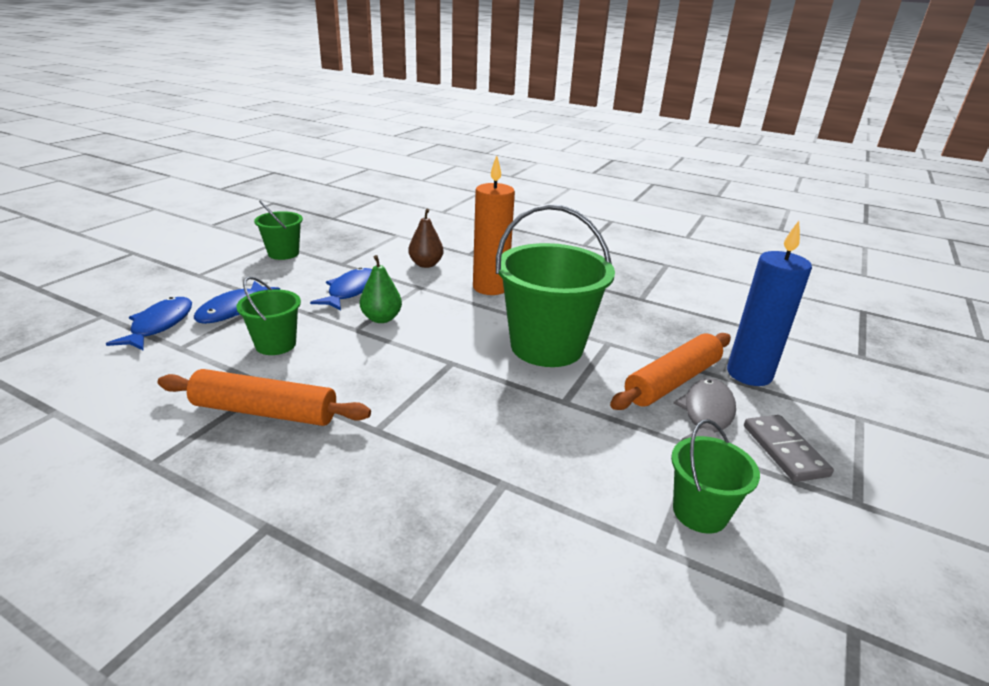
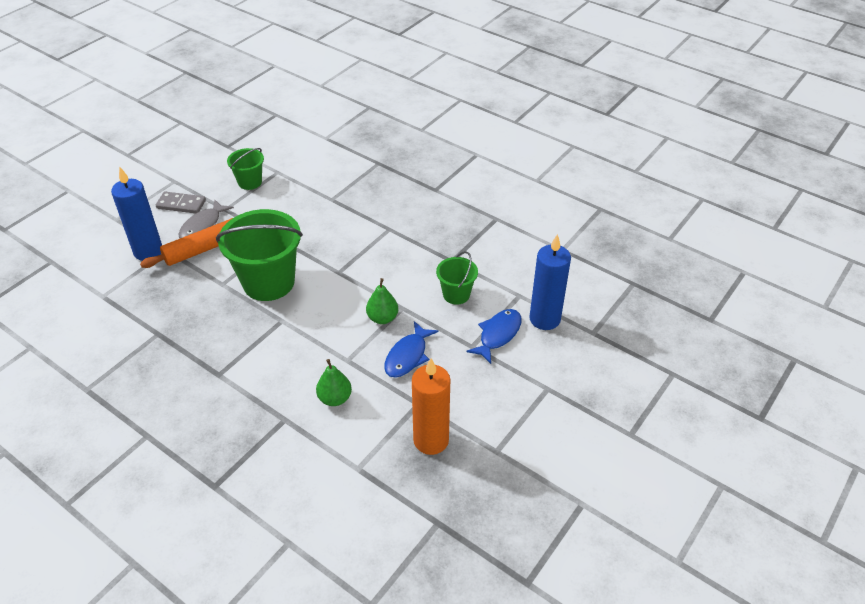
camera: 170 degrees left, 15 degrees up
blue fish [106,297,192,350] -> blue candle [529,234,571,330]
orange rolling pin [158,369,371,426] -> none
green bucket [254,201,303,260] -> none
brown pear [408,209,443,268] -> green pear [316,359,352,406]
orange candle [473,156,515,295] -> orange candle moved to [412,358,450,455]
grey domino [744,415,834,482] -> grey domino turned 75 degrees counterclockwise [156,192,206,213]

